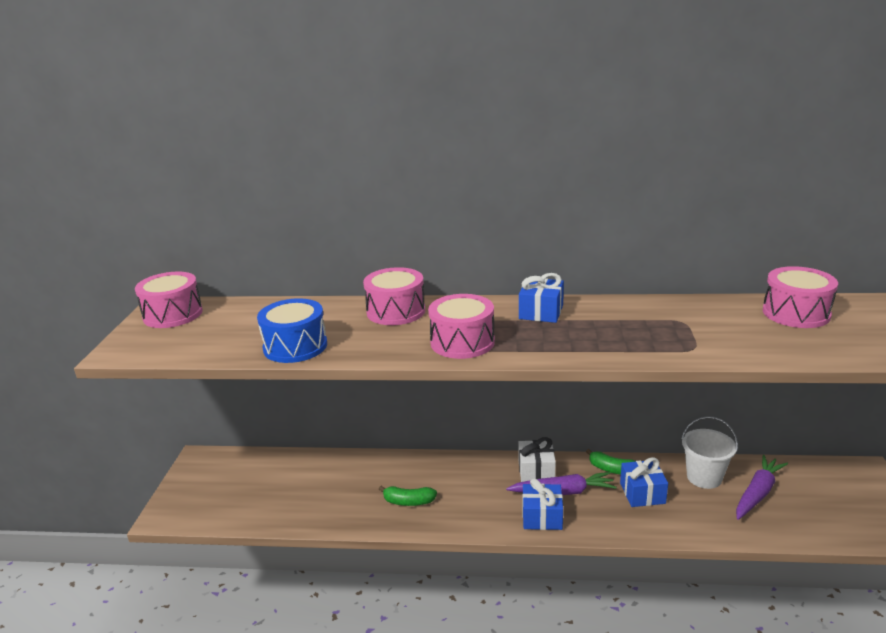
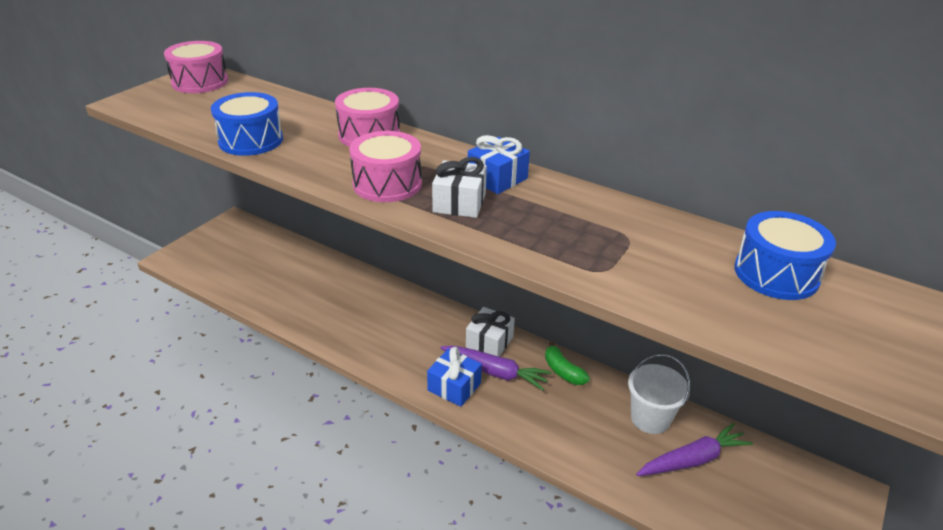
camera: 25 degrees right, 10 degrees up
green banana [379,486,437,506] -> none
blue gift [620,457,668,507] -> none
pink drum [763,266,838,328] -> blue drum [734,211,836,300]
none -> white gift [432,157,487,218]

